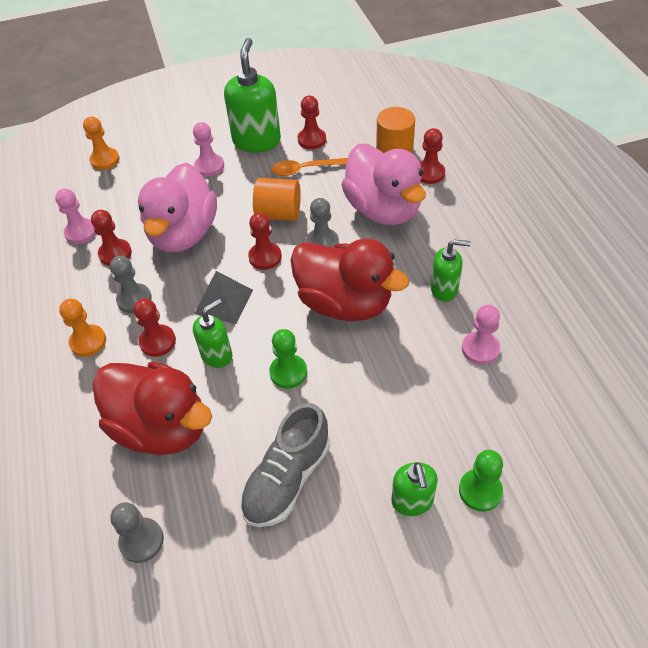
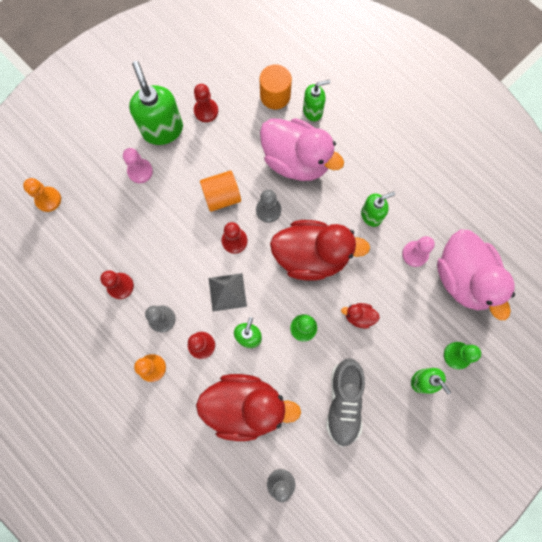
camera: 30 degrees left, 25 degrees up
pink pawn [55,189,96,244] -> none
pink duck [138,163,217,252] -> pink duck moved to [437,230,515,320]
orange spoon [271,158,348,176] -> none
red pawn [420,128,445,184] -> green soap dispenser [303,80,330,121]
none -> red duck [341,303,380,329]

